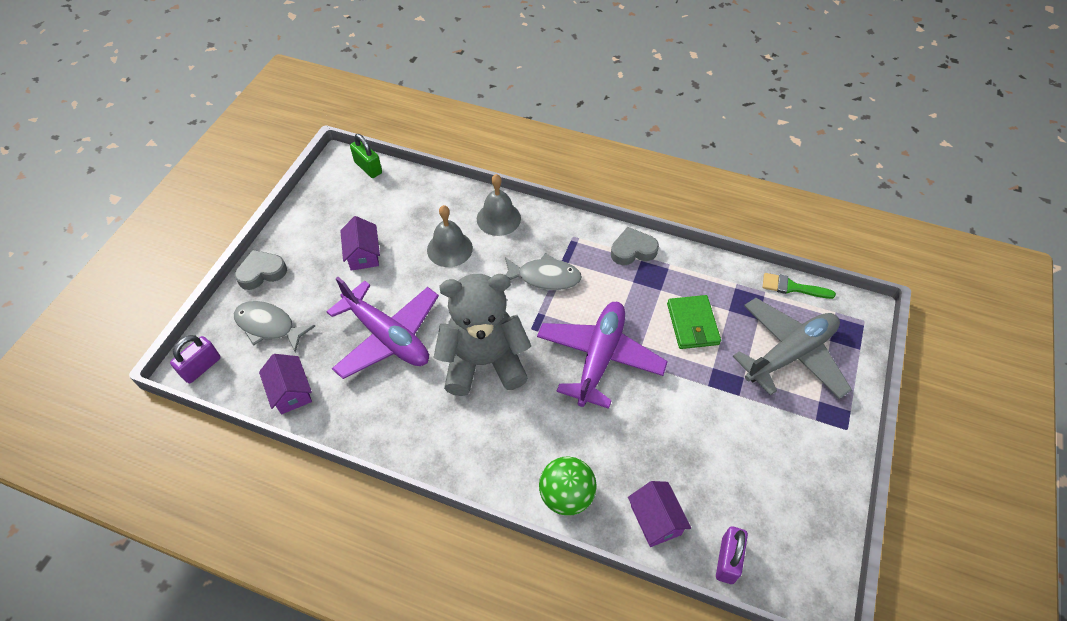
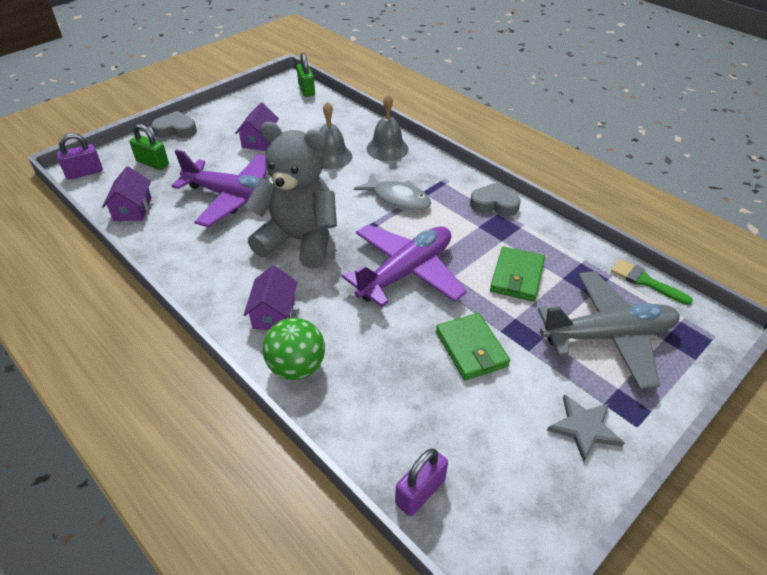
camera: 25 degrees right, 10 degrees down
grey fish [234,301,315,352] -> green padlock [130,124,169,170]
purple plane [326,277,439,379] -> purple plane turned 45 degrees counterclockwise [172,149,267,227]
purple house [628,481,691,547] -> purple house moved to [244,265,297,330]
none -> green wallet [436,313,510,380]
none -> grey star [547,394,625,462]

